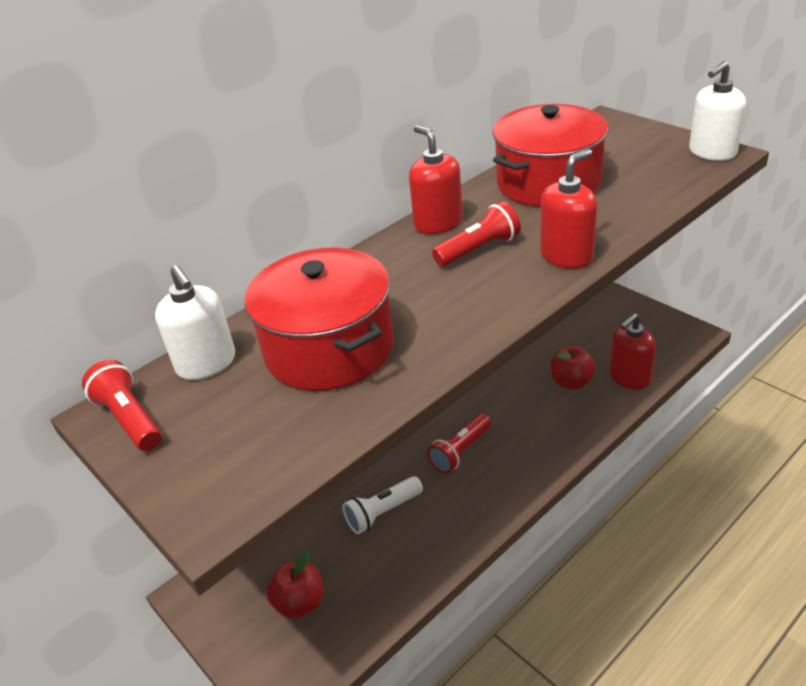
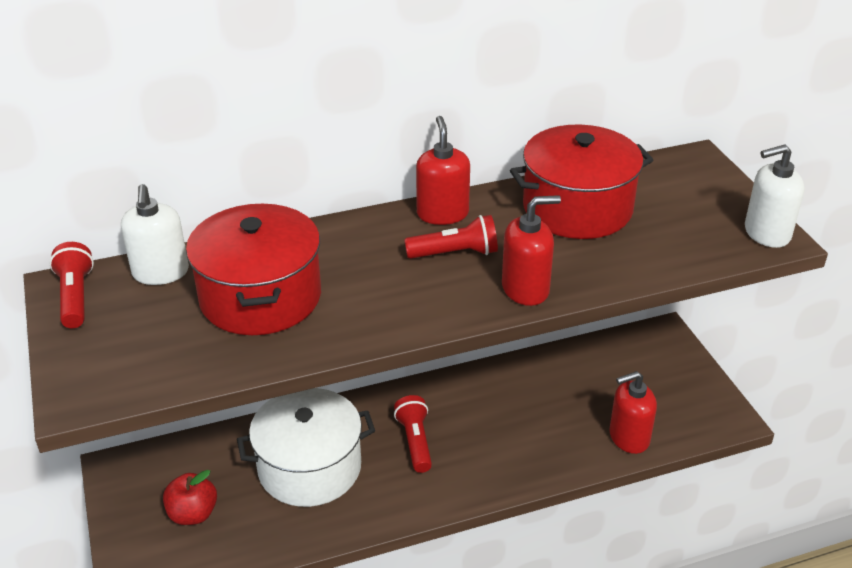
camera: 20 degrees right, 0 degrees up
white flashlight [342,476,423,534] -> white pot [237,388,375,507]
red flashlight [427,414,491,473] -> red flashlight turned 105 degrees clockwise [394,395,432,473]
red apple [551,346,596,390] -> none

